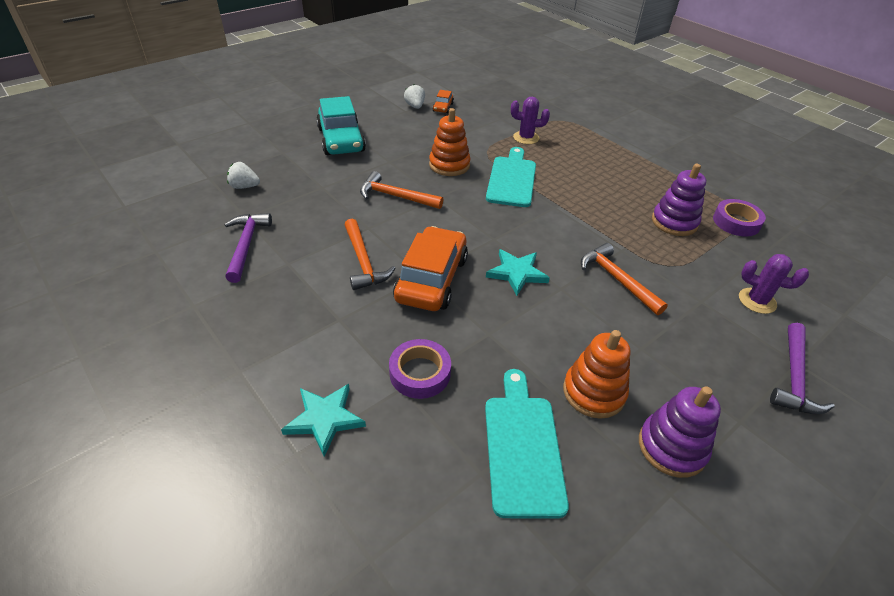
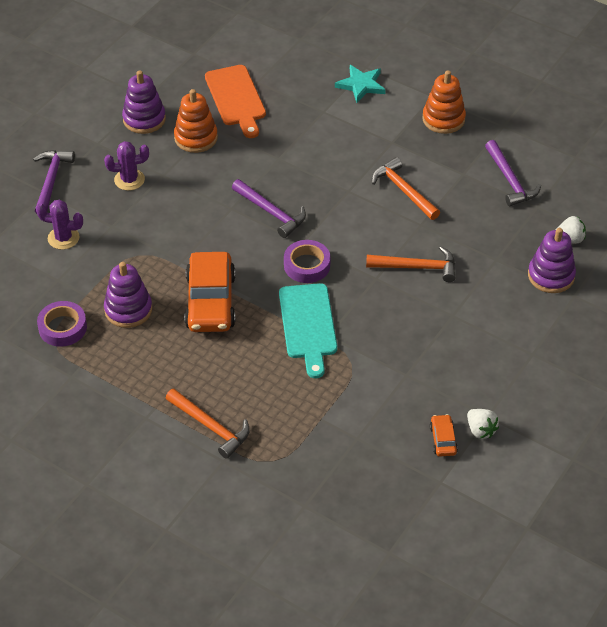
camera: 165 degrees right, 5 degrees up
turquoise car [316,96,366,155] -> none
purple tape [389,339,451,399] -> purple tape moved to [284,240,330,283]
orange car [393,226,468,311] -> orange car moved to [184,252,236,332]
orange stacking toy [429,108,470,176] -> orange stacking toy moved to [422,70,466,134]
turquoise cutting board [485,369,569,518] -> orange cutting board [205,65,266,138]
turquoise star [486,249,550,296] -> purple hammer [232,179,306,238]
purple cactus [511,97,550,144] -> purple cactus moved to [104,141,149,191]
orange hammer [581,243,668,315] -> orange hammer moved to [165,389,250,459]
none -> purple stacking toy [528,228,576,293]

